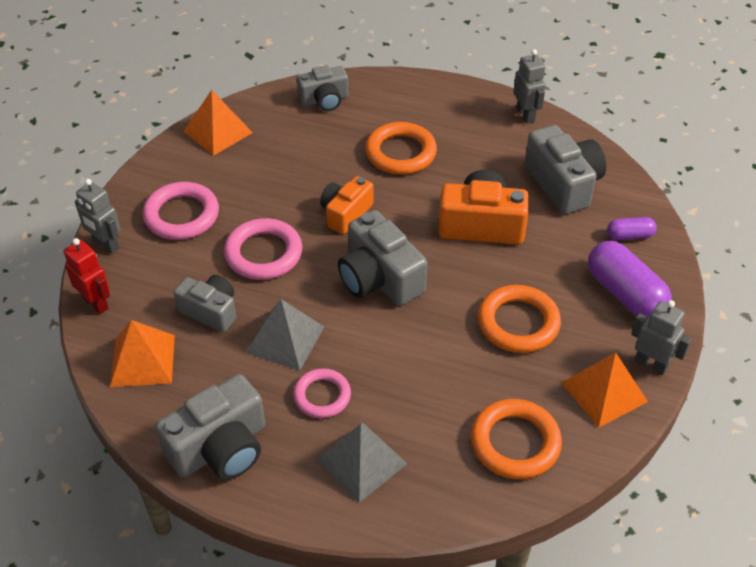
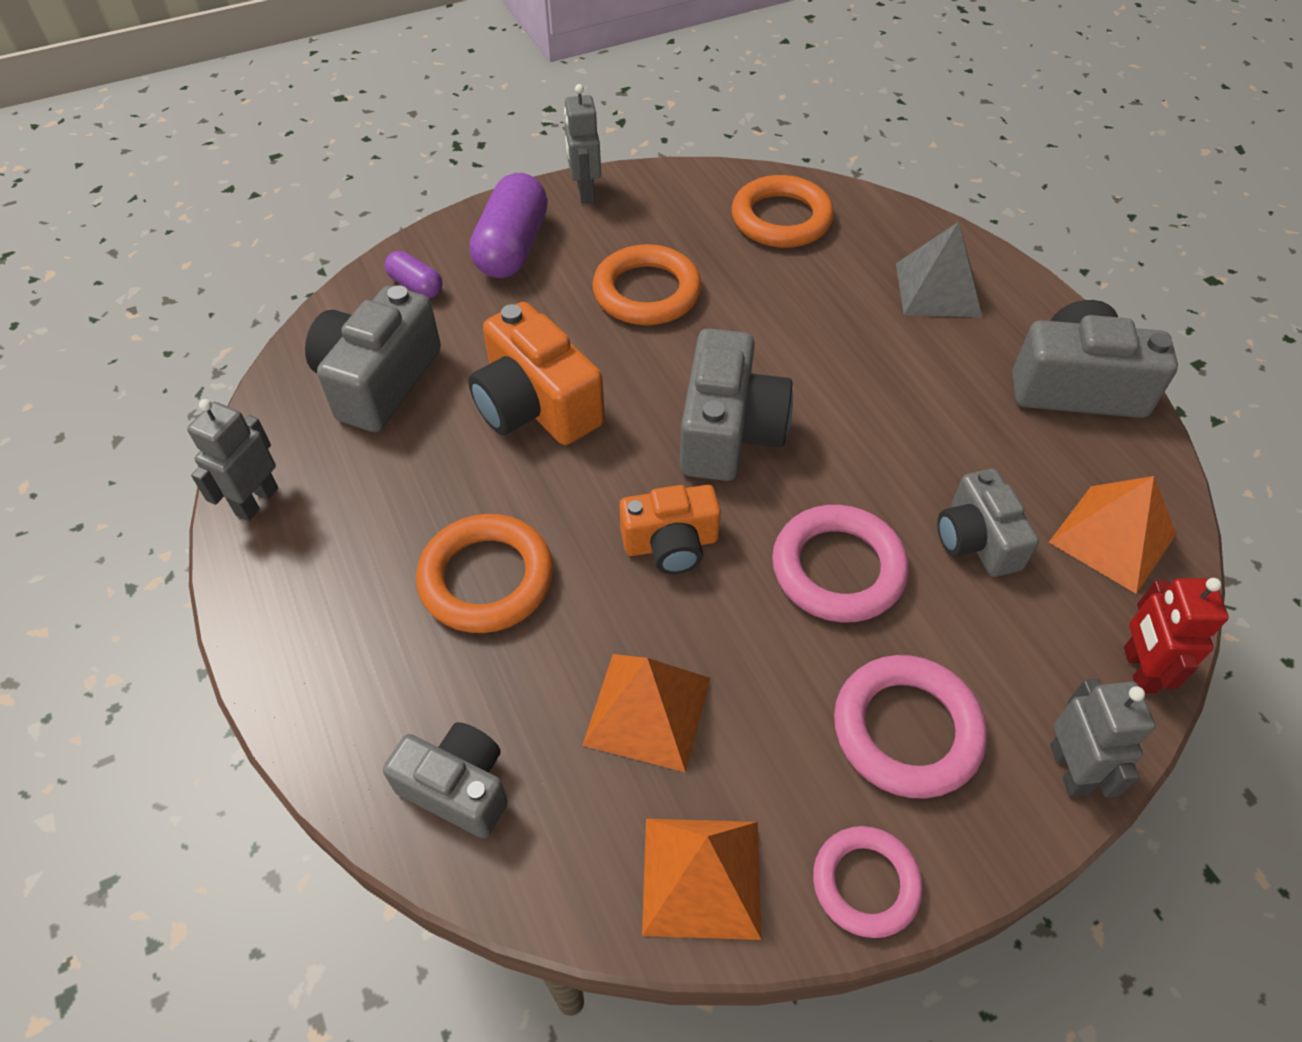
camera: 135 degrees left, 5 degrees up
grey pyramid [246,299,324,371] -> none
pink ring [293,368,351,418] -> pink ring moved to [813,826,923,938]
orange pyramid [561,352,648,428] -> orange pyramid moved to [582,654,710,773]

